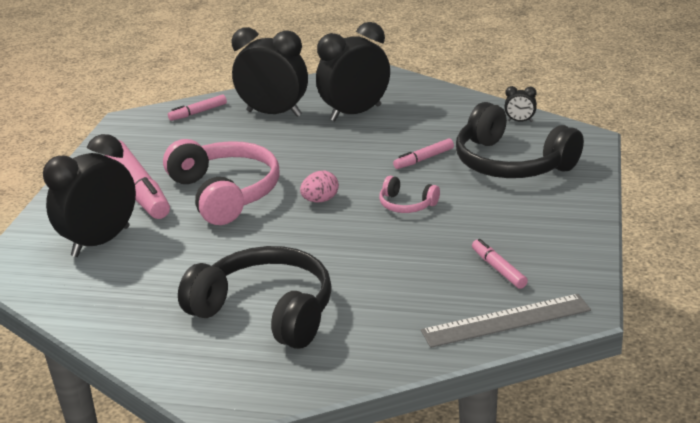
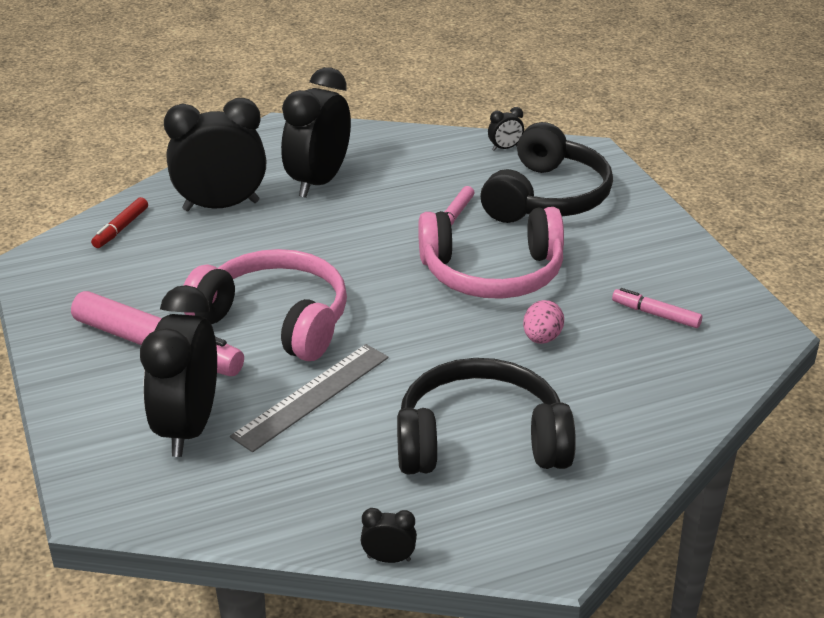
camera: 35 degrees left, 5 degrees up
pink marker [168,94,227,121] -> red marker [91,197,148,248]
pink egg [300,171,339,202] -> pink egg moved to [523,300,564,344]
pink headphones [379,176,440,213] -> pink headphones [418,207,564,299], size x2.16
grey ruler [421,294,591,348] -> grey ruler moved to [230,344,388,452]
black headphones [456,102,584,178] -> black headphones turned 75 degrees counterclockwise [480,122,613,223]
none -> black clock [361,508,417,563]

